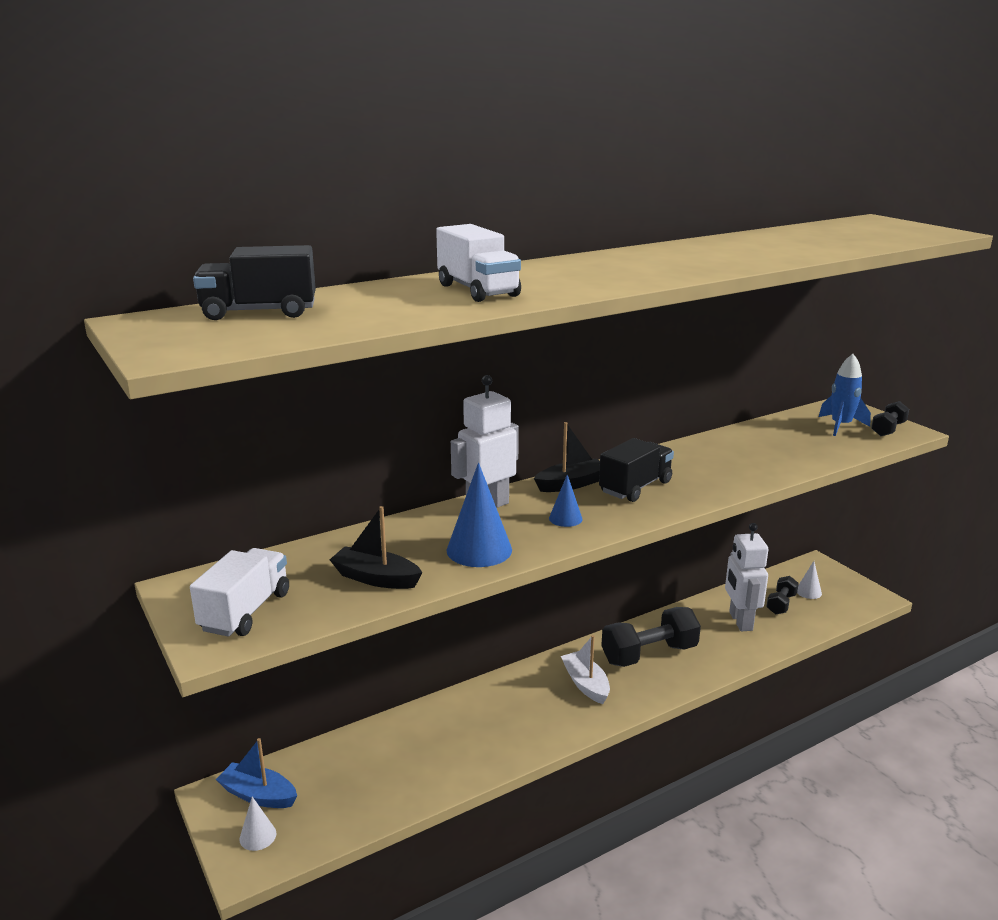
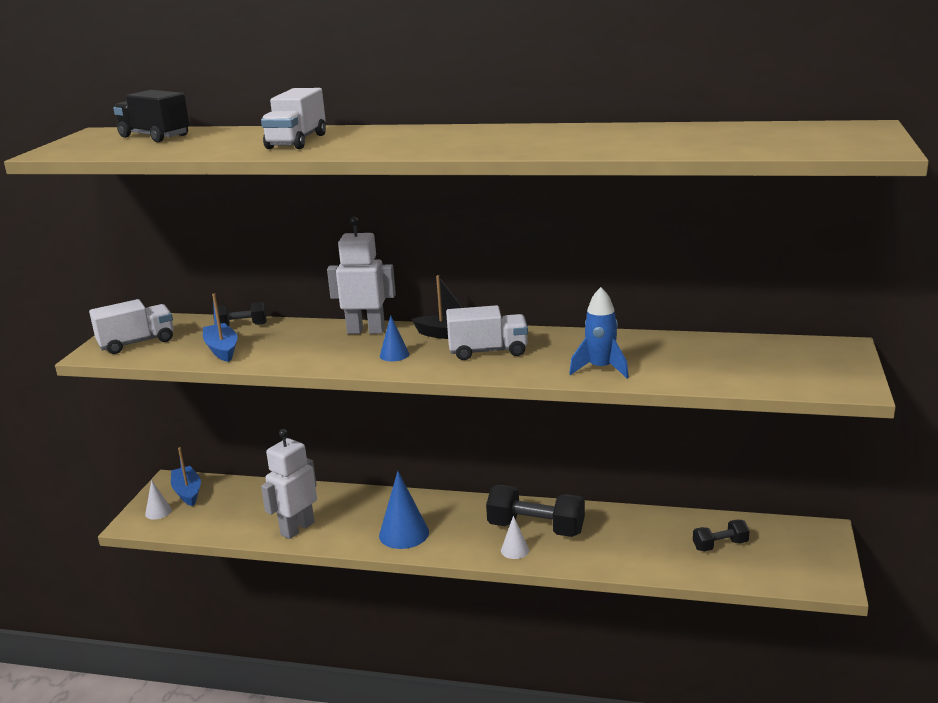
camera: 45 degrees right, 0 degrees up
black boat [330,506,422,589] -> blue boat [203,293,238,362]
blue cone [447,463,512,567] -> blue cone moved to [379,471,429,549]
white boat [561,635,610,704] -> none
black truck [599,438,674,502] -> white truck [446,305,528,360]
white robot [725,523,769,631] -> white robot moved to [261,429,317,539]
white cone [797,561,822,599] -> white cone moved to [501,515,529,559]
blue rocket [819,354,871,436] -> blue rocket moved to [569,287,629,379]
black dumbbell [871,401,909,436] -> black dumbbell moved to [213,302,266,326]

